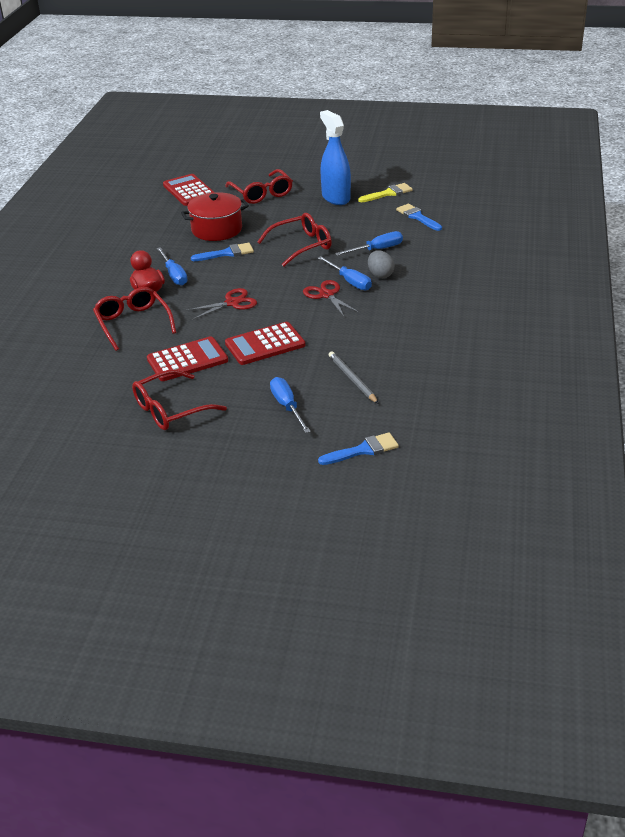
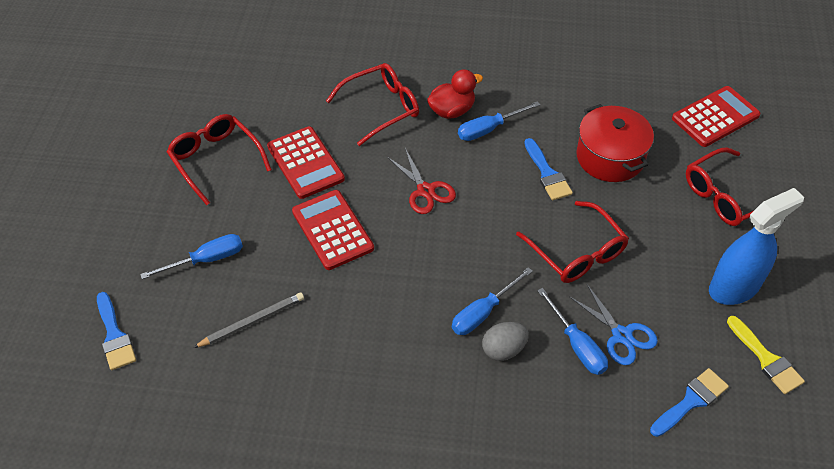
camera: 85 degrees right, 15 degrees up
red scissors [303,280,360,317] -> none
none -> blue scissors [569,284,658,365]

